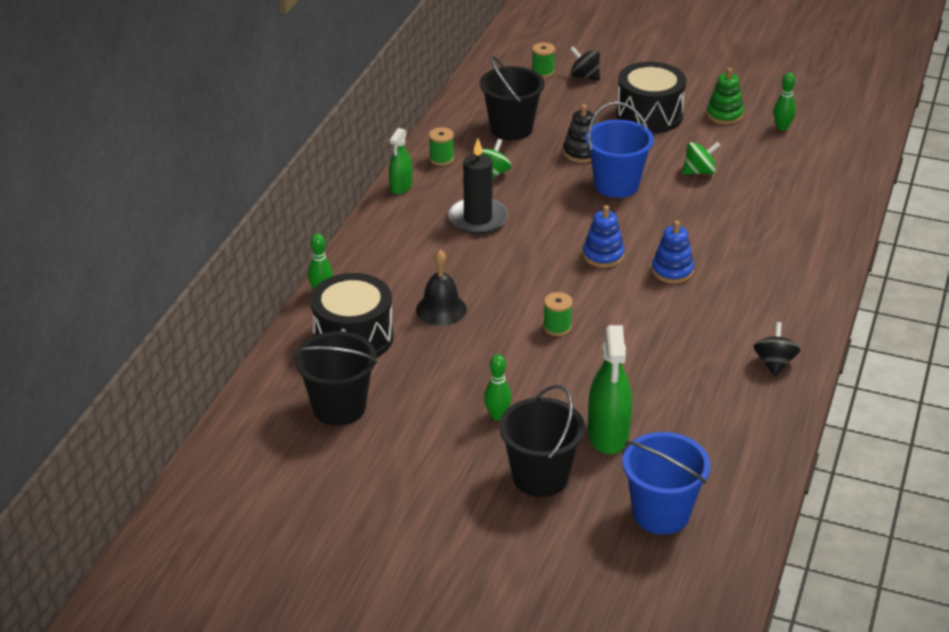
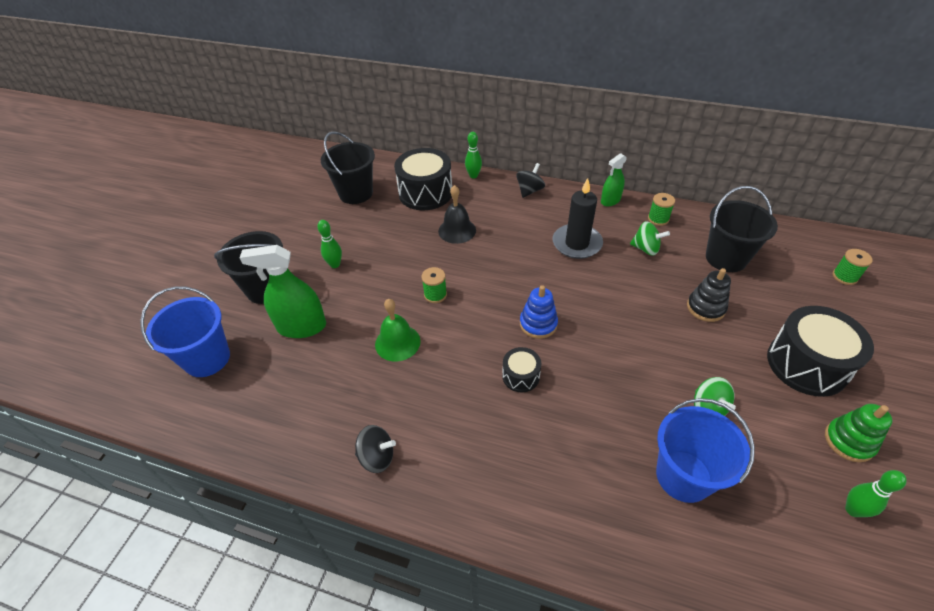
camera: 90 degrees right, 10 degrees up
green spray bottle [389,128,412,194] -> green spray bottle turned 60 degrees counterclockwise [601,153,627,207]
black spinning top [570,46,600,81] -> black spinning top moved to [516,163,545,198]
blue bucket [586,102,654,198] -> blue bucket moved to [656,398,755,503]
blue stacking toy [652,221,694,283] -> black drum [502,347,541,392]
none -> green bell [375,299,420,362]

